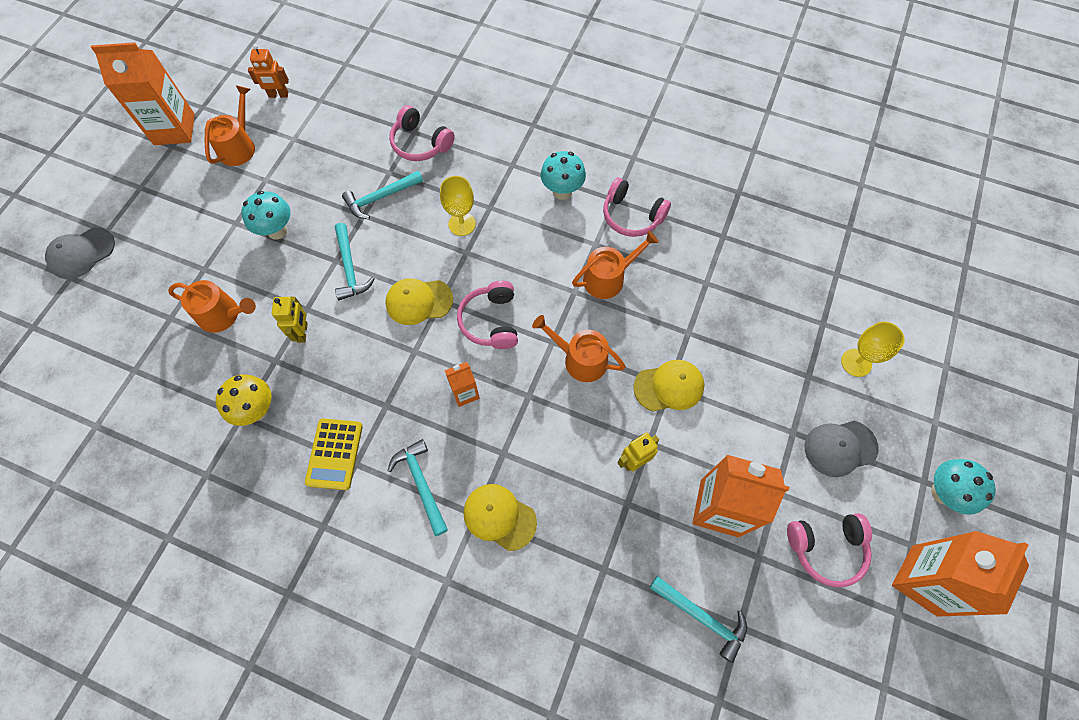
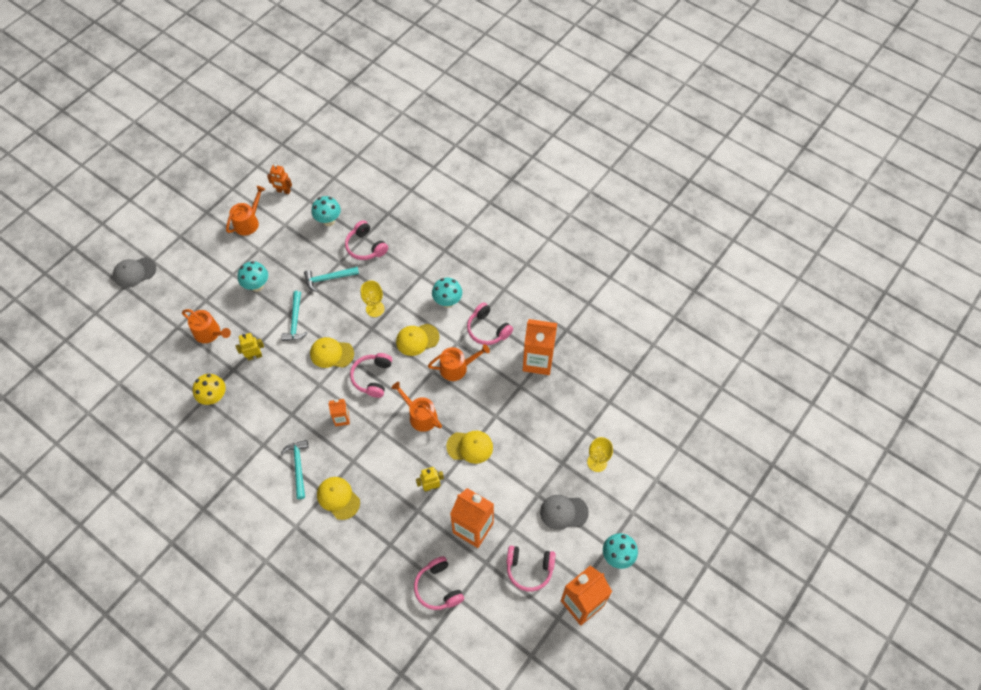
camera: 15 degrees right, 5 degrees down
orange carton [91,42,195,145] -> orange carton moved to [523,319,557,375]
yellow robot [272,296,308,343] -> yellow robot turned 120 degrees counterclockwise [235,333,264,360]
yellow calculator [305,418,363,490] -> none
turquoise hammer [650,576,747,663] -> pink headphones [414,556,464,610]
none -> turquoise mushroom [312,196,341,226]
none -> yellow cap [396,324,439,356]

